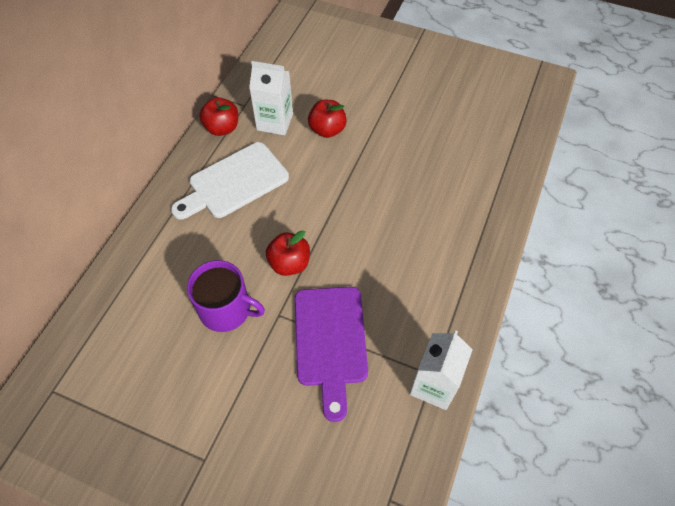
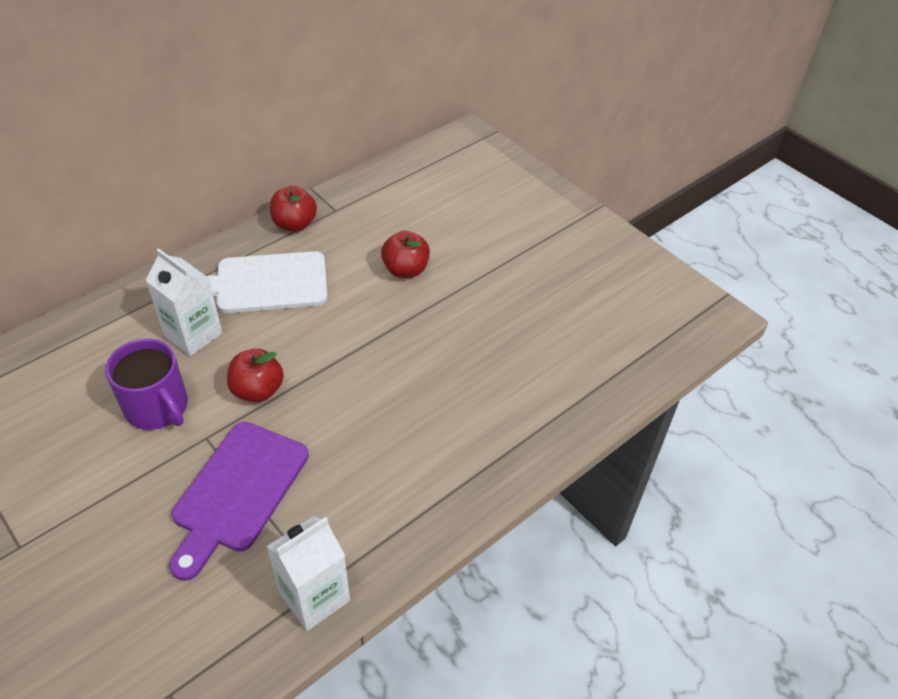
camera: 25 degrees right, 10 degrees down
white carton [249,61,293,135] -> white carton moved to [146,248,223,356]

